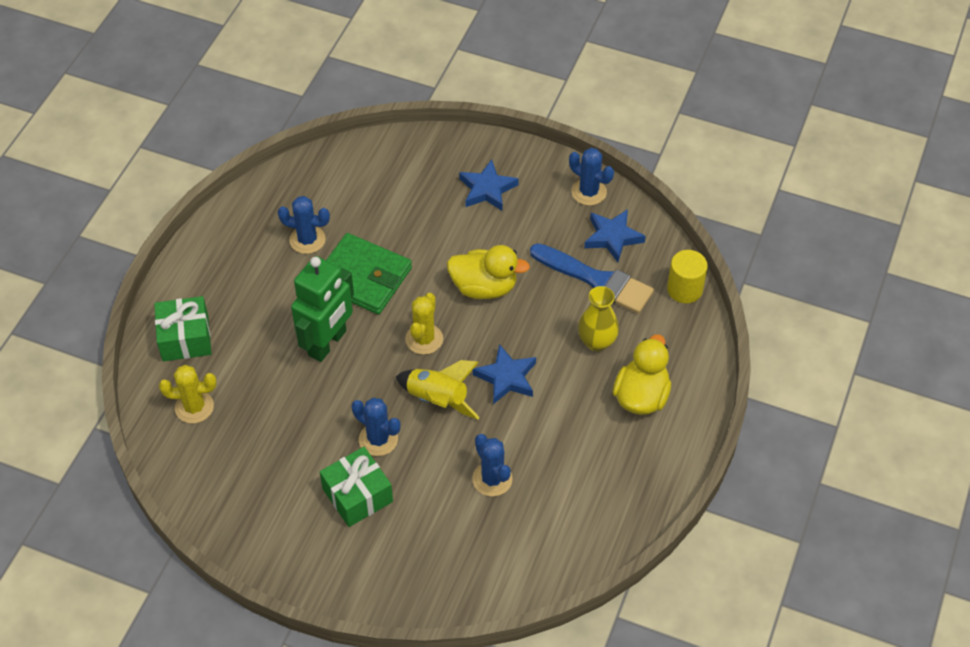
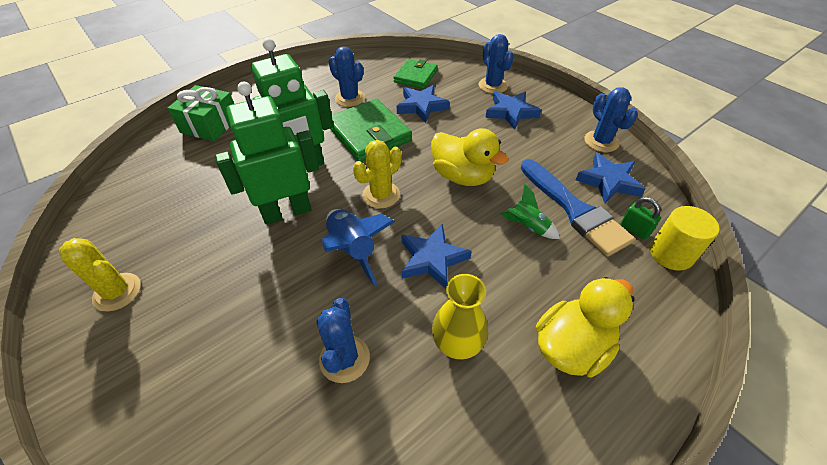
camera: 30 degrees right, 5 degrees down
yellow cactus [159,365,217,424] -> yellow cactus moved to [59,238,141,312]
green gift [320,447,393,527] -> none
blue cactus [352,397,400,456] -> blue cactus moved to [478,34,514,94]
yellow rocket [396,360,480,420] -> blue rocket [321,209,395,286]
yellow vase [578,286,619,351] -> yellow vase moved to [432,274,488,360]
none -> green robot [215,82,319,225]
none -> green wallet [393,59,438,89]
none -> blue star [397,85,450,123]
none -> green rocket [500,184,560,239]
none -> green padlock [621,197,661,239]

